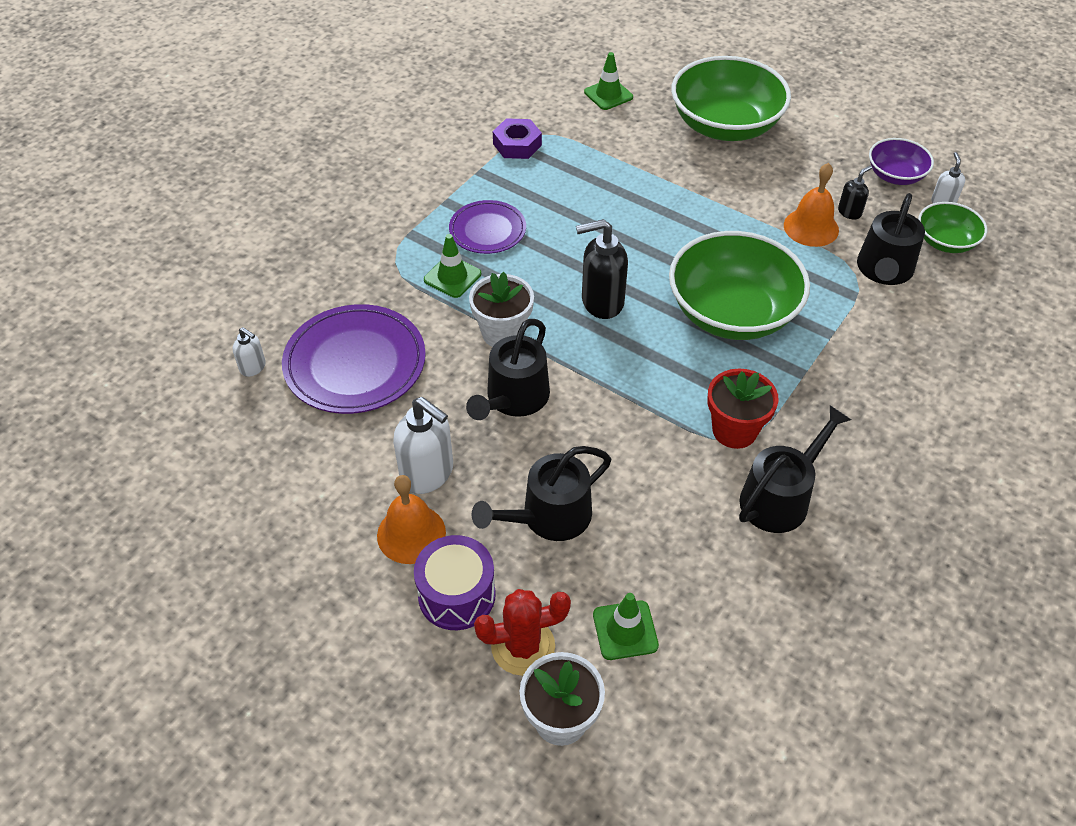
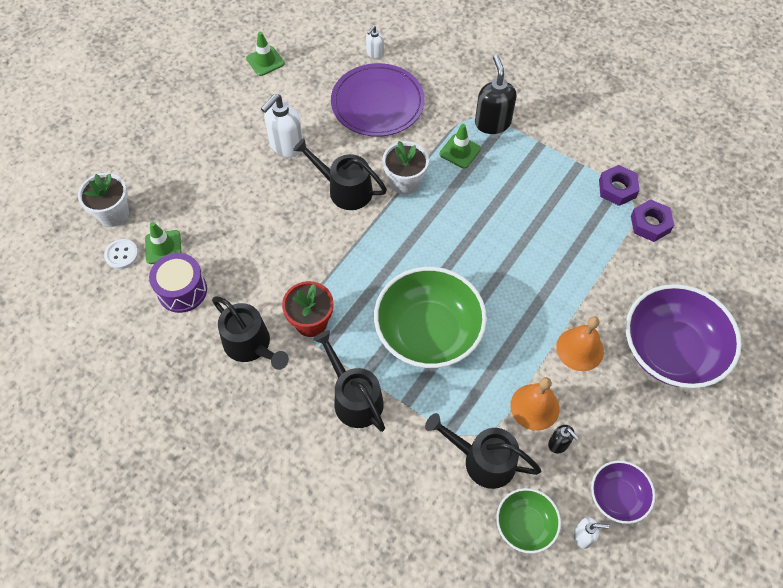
camera: 90 degrees right, 10 degrees up
orange bell [377,475,446,564] -> orange bell moved to [556,316,604,371]
purple drum [414,535,496,630] -> purple drum moved to [149,253,207,313]
purple plate [449,200,526,254] -> none
black watering can [472,446,611,541] -> black watering can moved to [313,330,385,432]
red cactus [474,589,571,676] -> none
black soap dispenser [576,219,628,319] -> black soap dispenser moved to [475,55,517,134]
green traffic cone [584,52,633,110] -> green traffic cone moved to [246,32,285,76]
green bowl [671,56,791,141] -> purple bowl [626,284,742,388]
none -> white button [104,239,138,269]
none -> purple nut [631,199,674,242]

